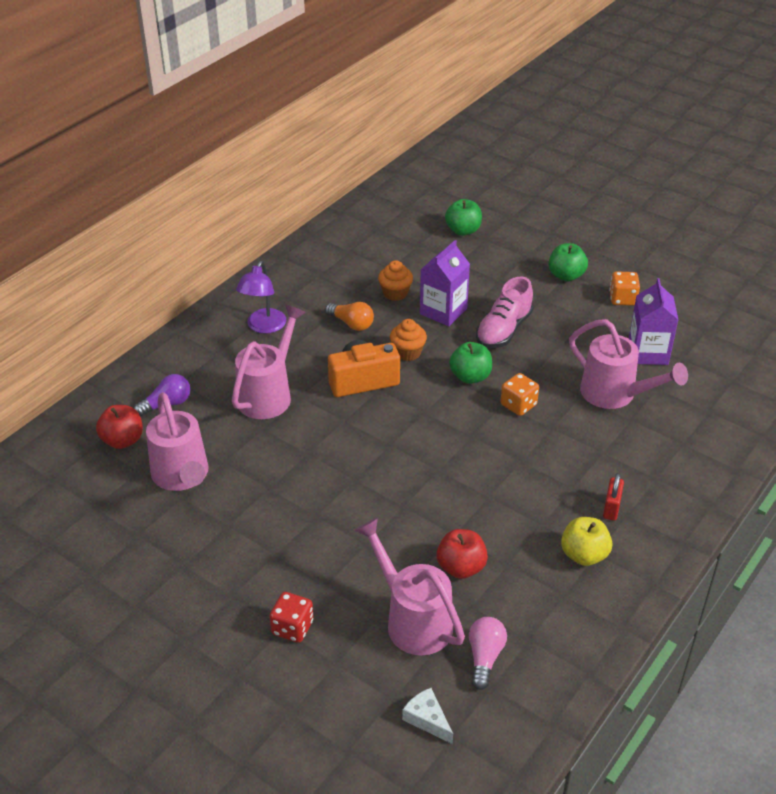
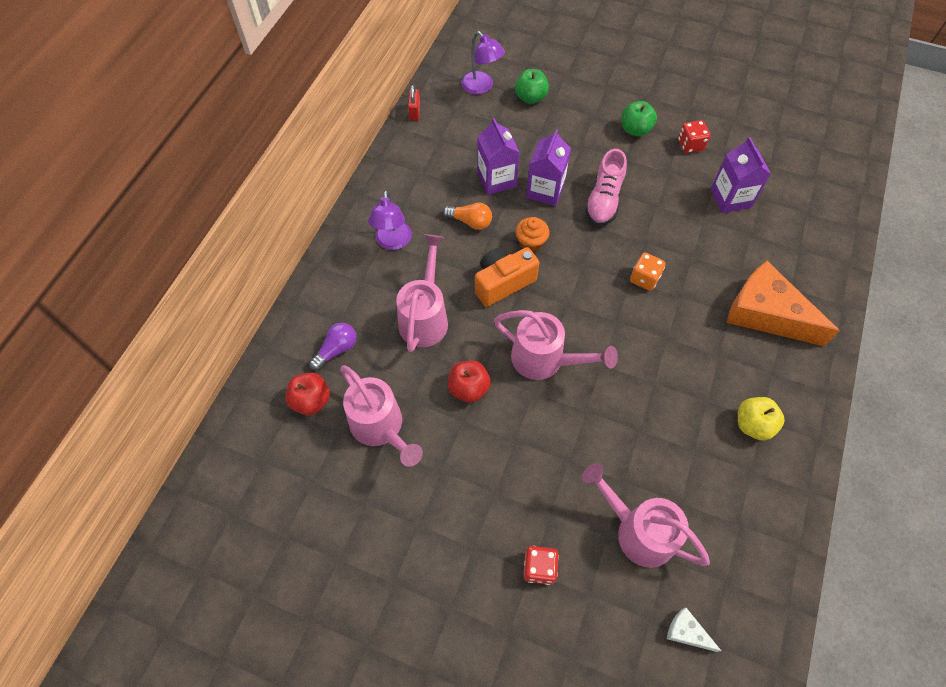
camera: 15 degrees left, 20 degrees up
orange cupcake [378,260,413,301] -> purple carton [477,118,520,195]
red apple [437,529,488,579] -> red apple moved to [448,360,491,403]
green apple [449,342,492,384] -> none
pink light bulb [469,617,507,690] -> none
pink watering can [569,319,688,409] -> pink watering can moved to [494,310,618,380]
red padlock [603,473,624,521] -> red padlock moved to [408,85,420,121]
orange dice [609,271,640,306] -> red dice [678,120,710,153]
none -> purple lamp [461,31,505,94]
none -> orange cheese [727,261,840,346]

